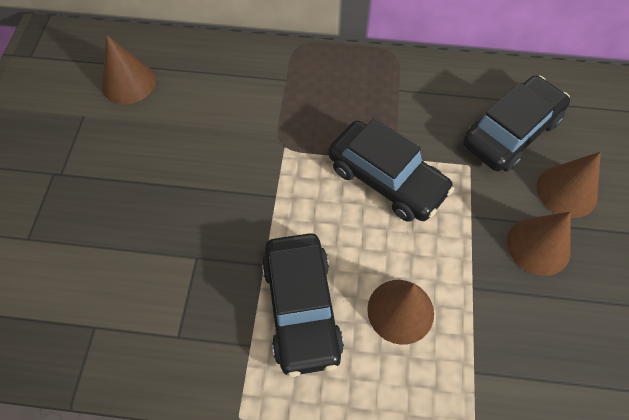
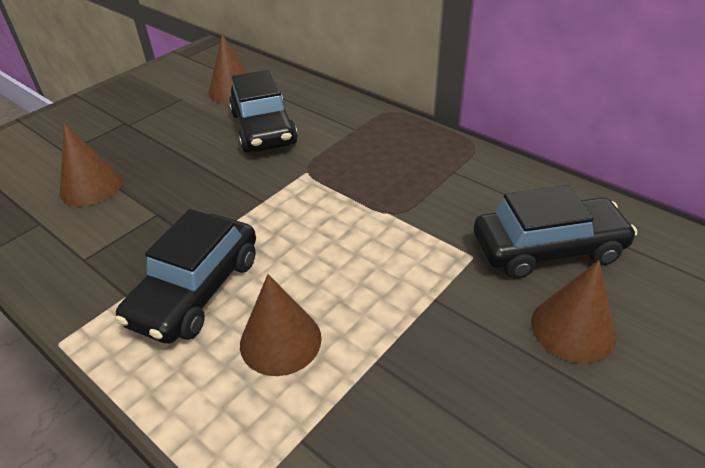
camera: 35 degrees right, 20 degrees down
black car [328,118,454,222] -> black car moved to [229,70,298,153]
brown cone [507,212,571,276] -> brown cone moved to [59,124,123,206]

